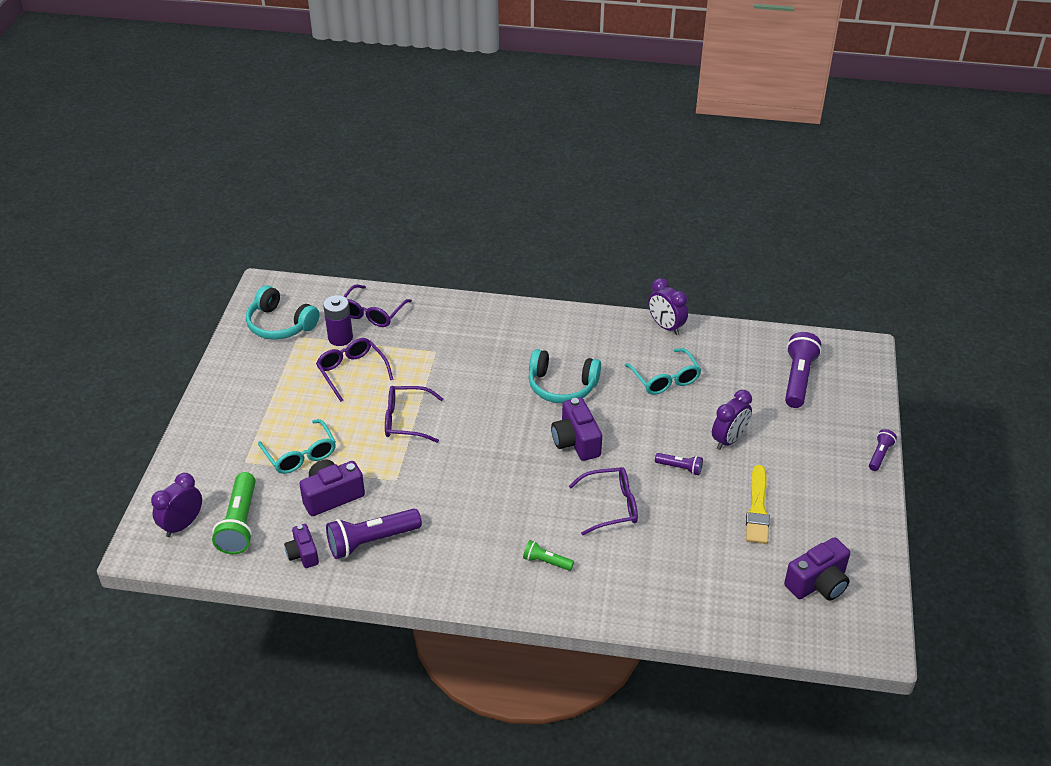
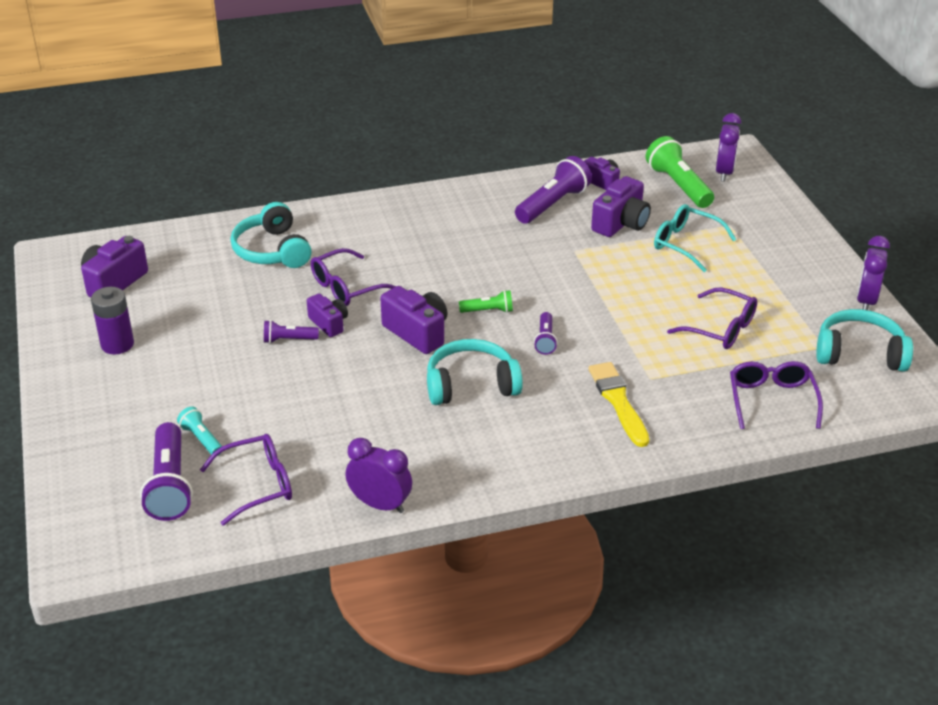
camera: 155 degrees right, 5 degrees down
purple battery [323,295,353,346] -> purple battery moved to [91,287,134,354]
purple glasses [385,386,443,443] -> purple glasses moved to [200,434,292,526]
green flashlight [523,540,574,571] -> green flashlight moved to [459,290,513,313]
turquoise glasses [625,348,701,395] -> none
purple clock [712,390,752,450] -> purple clock moved to [857,236,890,310]
yellow brush [746,465,770,544] -> yellow brush moved to [588,362,649,447]
purple flashlight [869,429,897,471] -> purple flashlight moved to [534,312,558,355]
none -> turquoise flashlight [177,407,222,456]
none -> turquoise headphones [230,202,312,268]
none -> purple camera [307,293,348,337]

